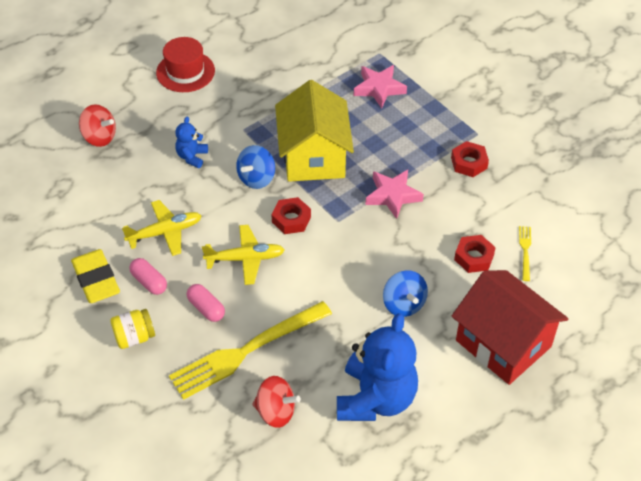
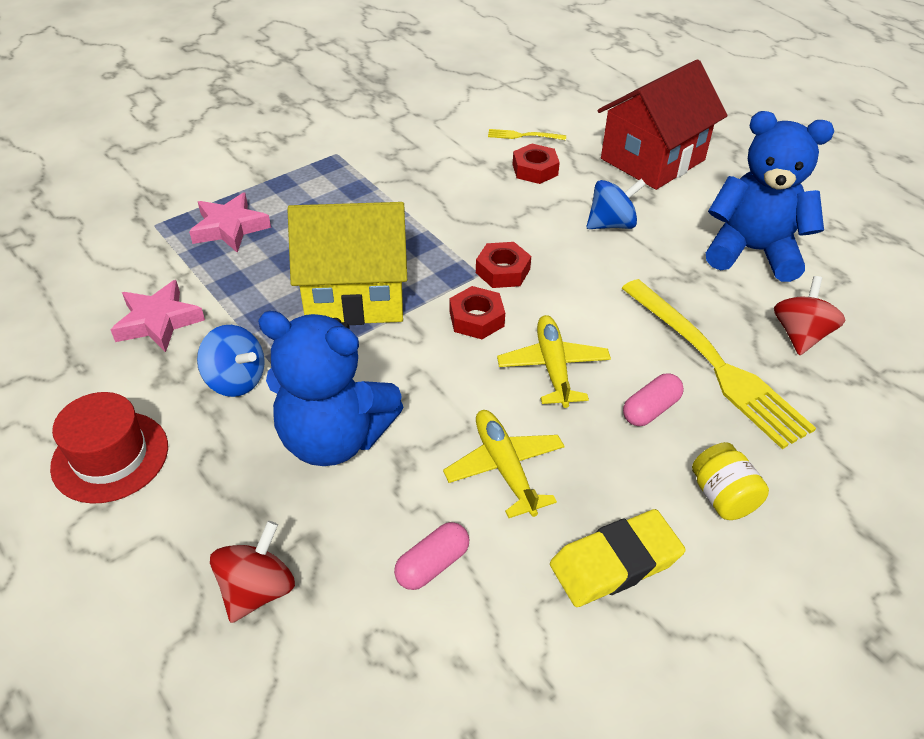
camera: 90 degrees left, 5 degrees down
pink capsule [129,258,167,295] -> pink capsule moved to [394,522,469,590]
blue teddy bear [175,117,208,168] -> blue teddy bear [258,311,403,466], size x2.17
blue spinning top [236,145,275,189] -> blue spinning top moved to [197,325,265,397]
pink star [365,170,424,219] -> pink star moved to [111,280,205,352]
red nut [451,141,489,177] -> red nut moved to [476,242,531,288]

